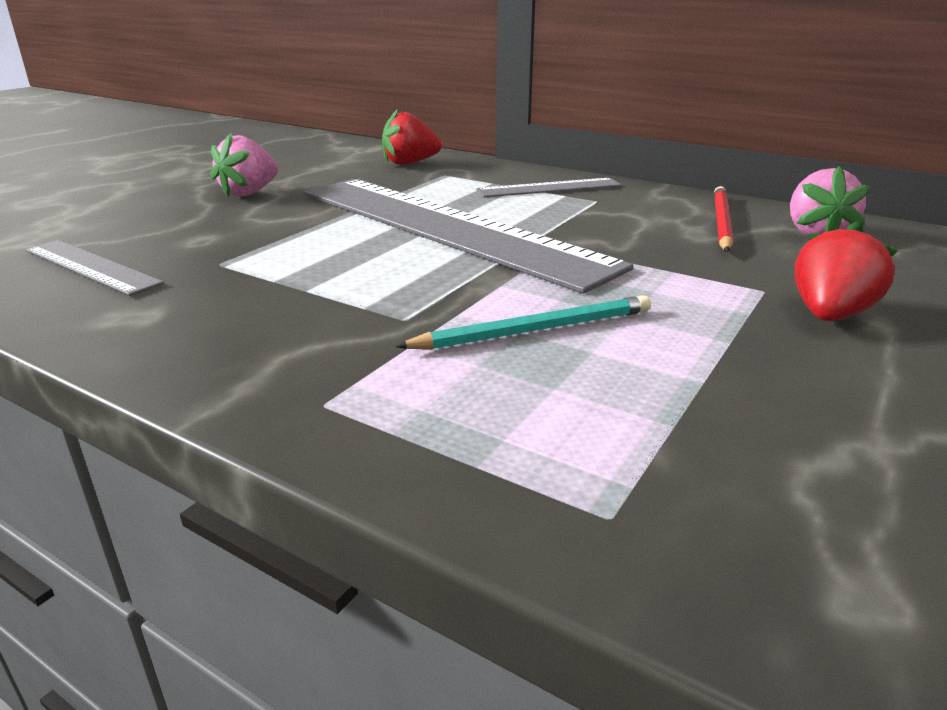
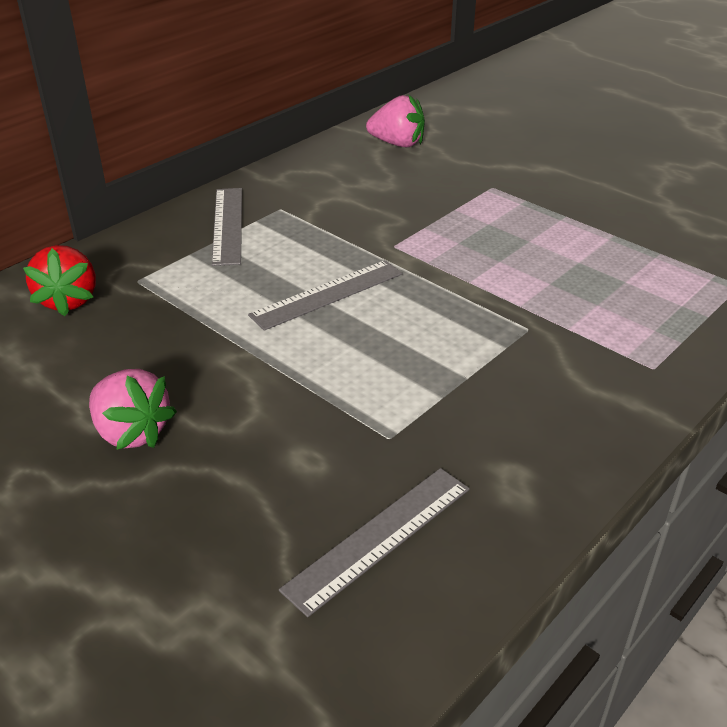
camera: 80 degrees left, 10 degrees up
grey ruler [304,179,634,294] -> grey ruler [248,260,402,331], size x0.43
turquoise pencil [395,295,651,350] -> none
red pencil [714,186,733,252] -> none
red strawberry [795,221,898,321] -> none

